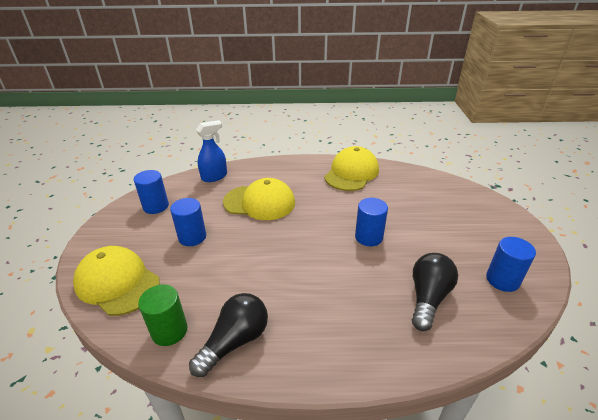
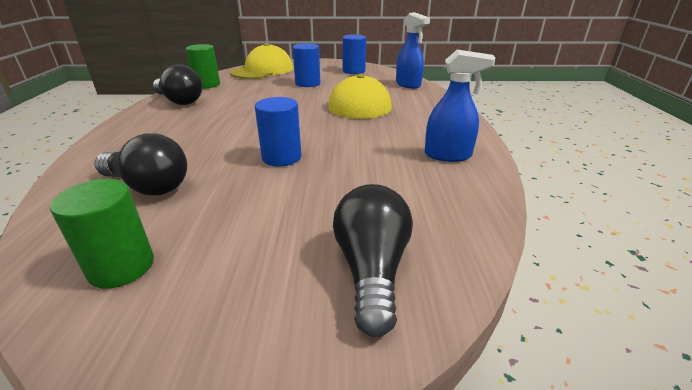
camera: 90 degrees right, 5 degrees down
yellow cap [324,146,379,191] -> blue spray bottle [425,50,496,162]
blue cylinder [486,237,536,292] -> green cylinder [50,179,154,289]
none -> black light bulb [333,184,413,337]

